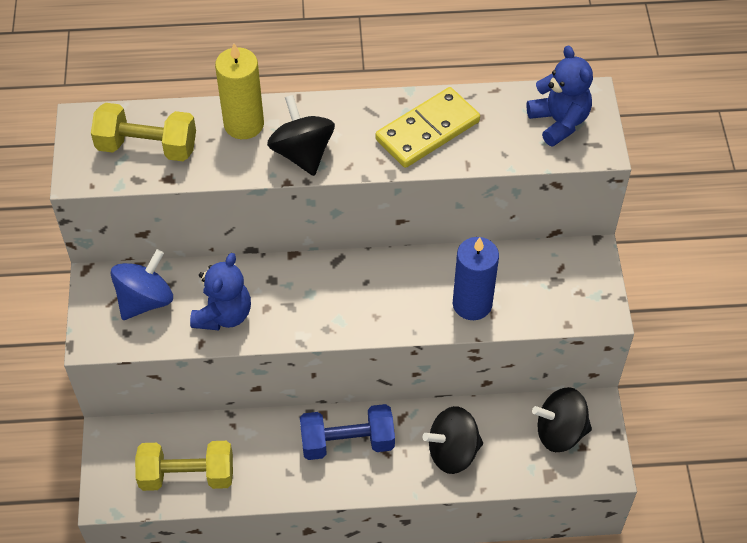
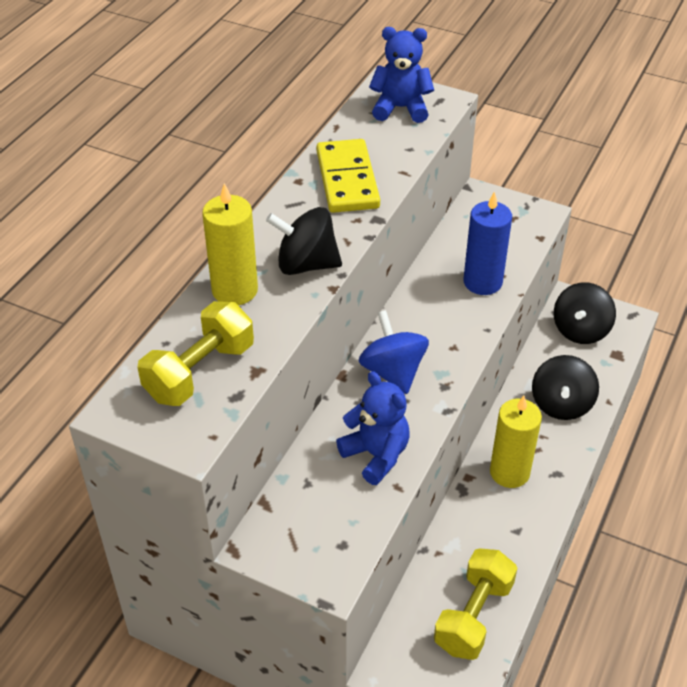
camera: 60 degrees left, 10 degrees down
blue spinning top [110,249,173,320] -> blue spinning top moved to [359,310,429,394]
blue dumbbell [300,404,395,460] -> yellow candle [490,396,542,488]

